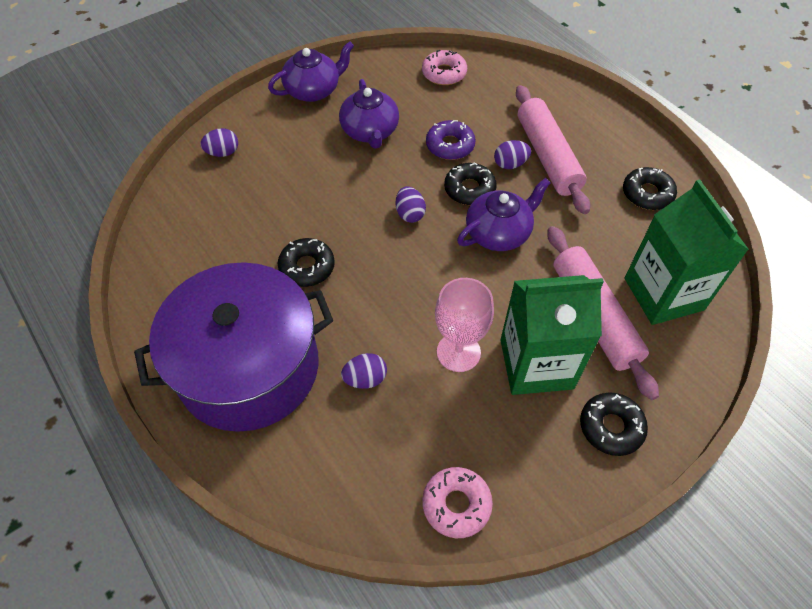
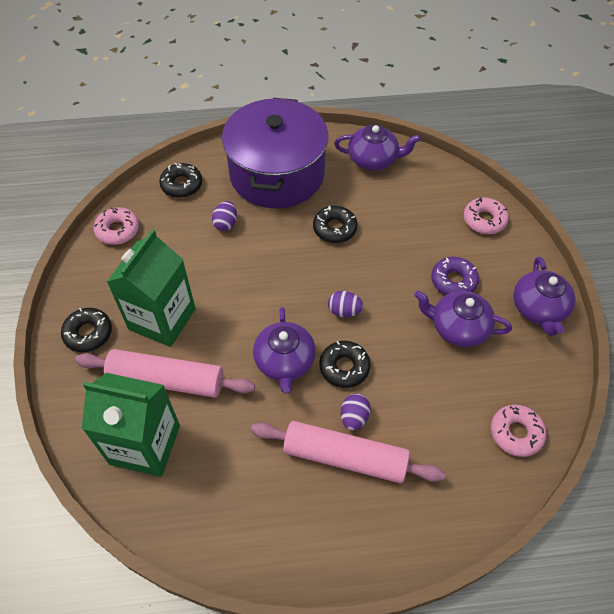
camera: 120 degrees right, 0 degrees up
purple egg [200,128,238,157] -> pink donut [464,197,509,234]
purple donut [426,120,476,160] -> purple donut moved to [431,257,479,295]
pink goblet [435,278,494,372] -> none
black donut [623,167,677,210] -> black donut moved to [159,163,202,198]
none -> purple teapot [334,125,421,171]

